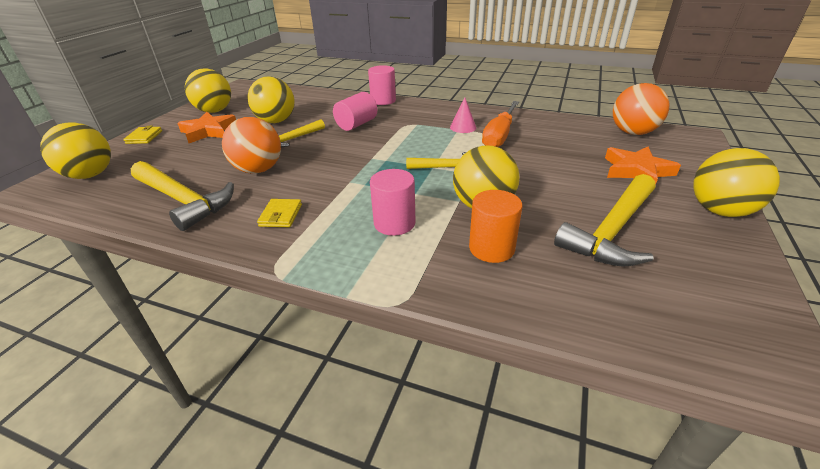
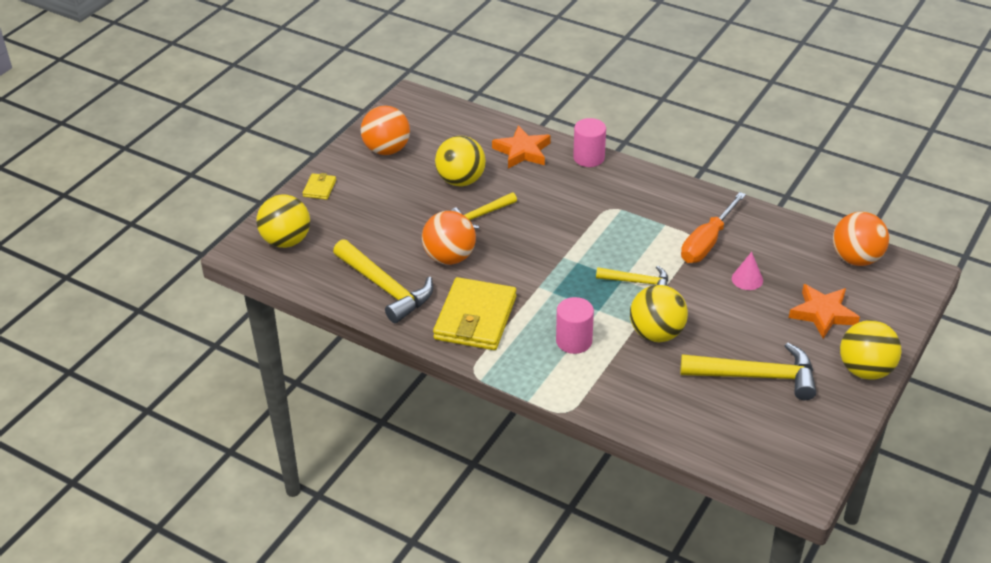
camera: 10 degrees right, 5 degrees up
orange star [177,112,236,143] -> orange star moved to [492,125,551,169]
yellow ball [185,68,231,113] -> orange ball [361,106,410,155]
yellow wallet [257,199,302,227] -> yellow wallet [433,277,516,350], size x2.26
pink cylinder [333,92,377,131] -> none
pink cone [450,97,476,133] -> pink cone moved to [732,252,763,290]
orange cylinder [469,190,522,263] -> none
yellow hammer [554,174,655,266] -> yellow hammer turned 135 degrees counterclockwise [681,342,816,400]

